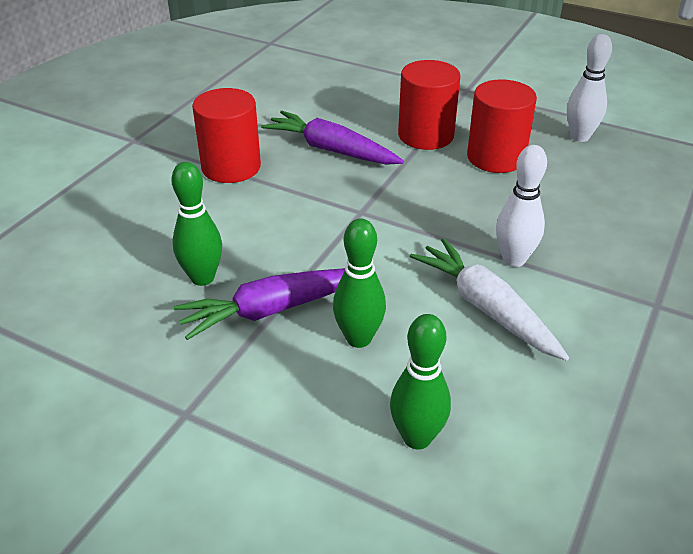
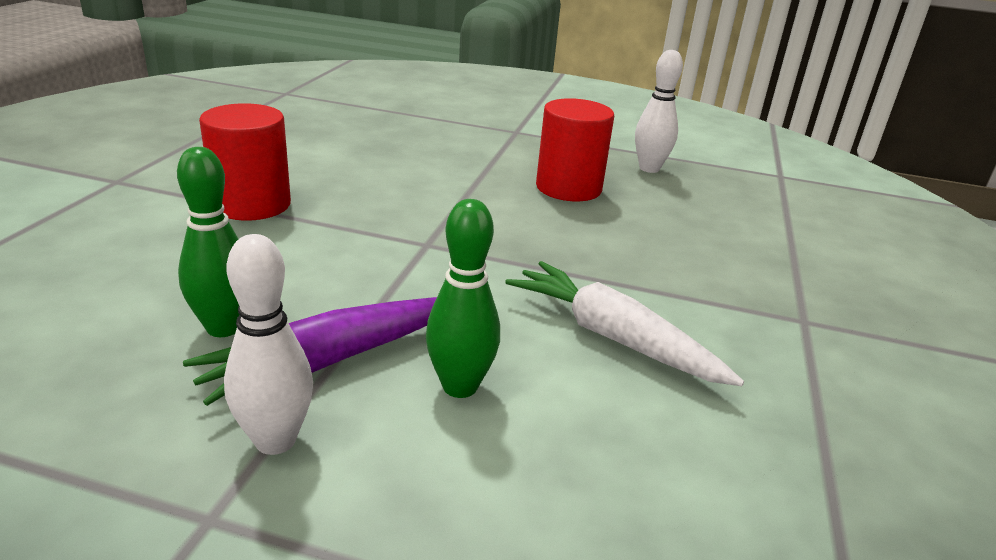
camera: 15 degrees left, 10 degrees down
purple carrot [261,110,404,165] -> none
green bowling pin [390,314,451,449] -> none
red cylinder [398,60,460,150] -> none
white bowling pin [496,145,547,267] -> white bowling pin moved to [224,234,313,455]

